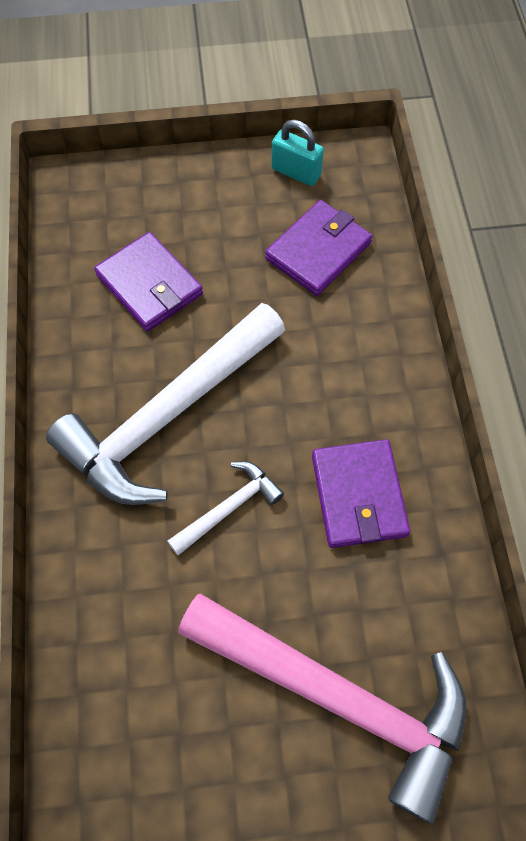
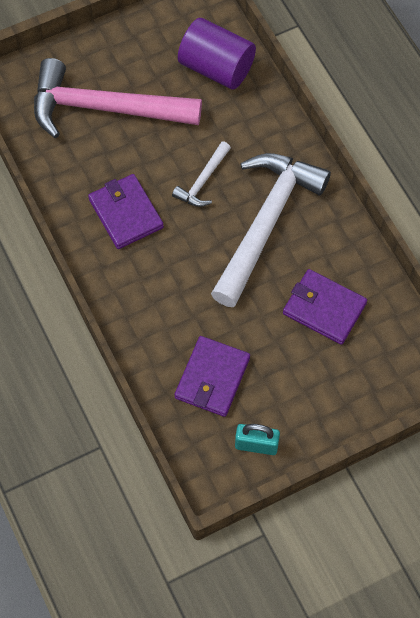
camera: 160 degrees right, 0 degrees up
none -> purple cylinder [178,18,256,89]

